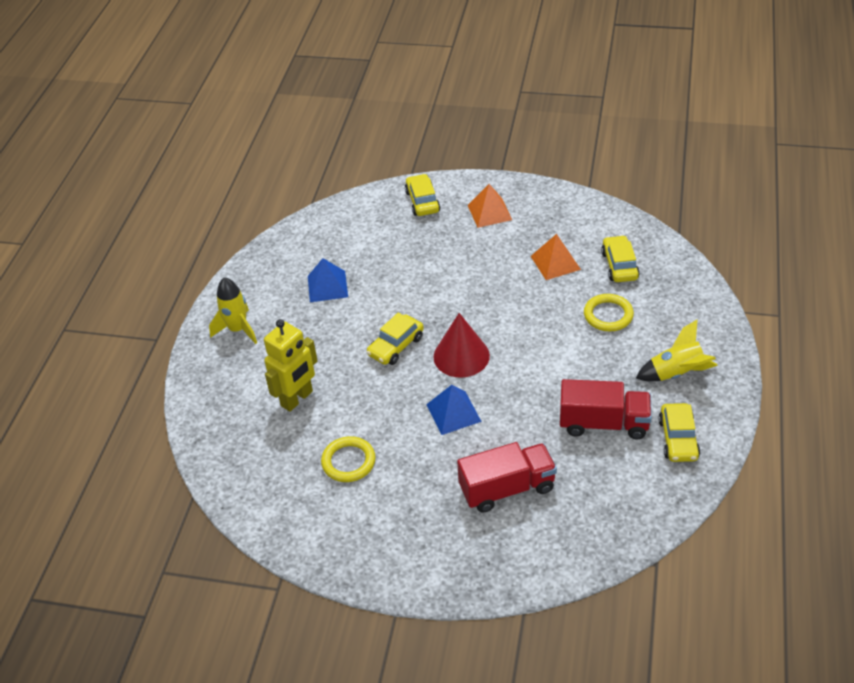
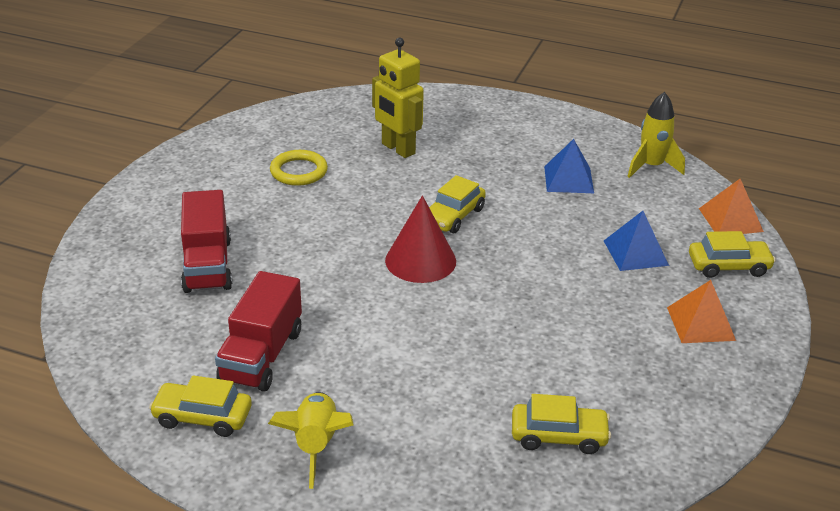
camera: 95 degrees right, 10 degrees down
yellow rocket [209,277,257,344] -> yellow rocket moved to [627,92,685,178]
yellow car [366,313,424,365] -> yellow car turned 105 degrees counterclockwise [429,175,486,233]
blue pyramid [426,385,482,435] -> blue pyramid moved to [604,211,669,271]
orange pyramid [531,234,581,280] -> orange pyramid moved to [699,179,764,234]
yellow ring [584,294,634,331] -> none

